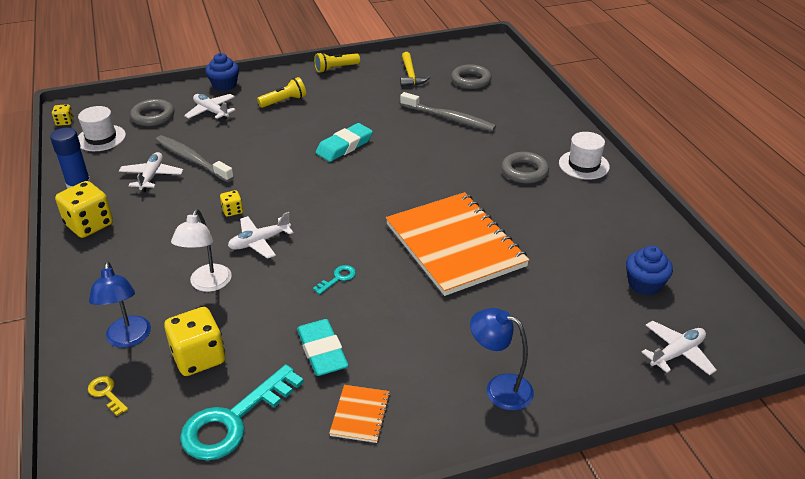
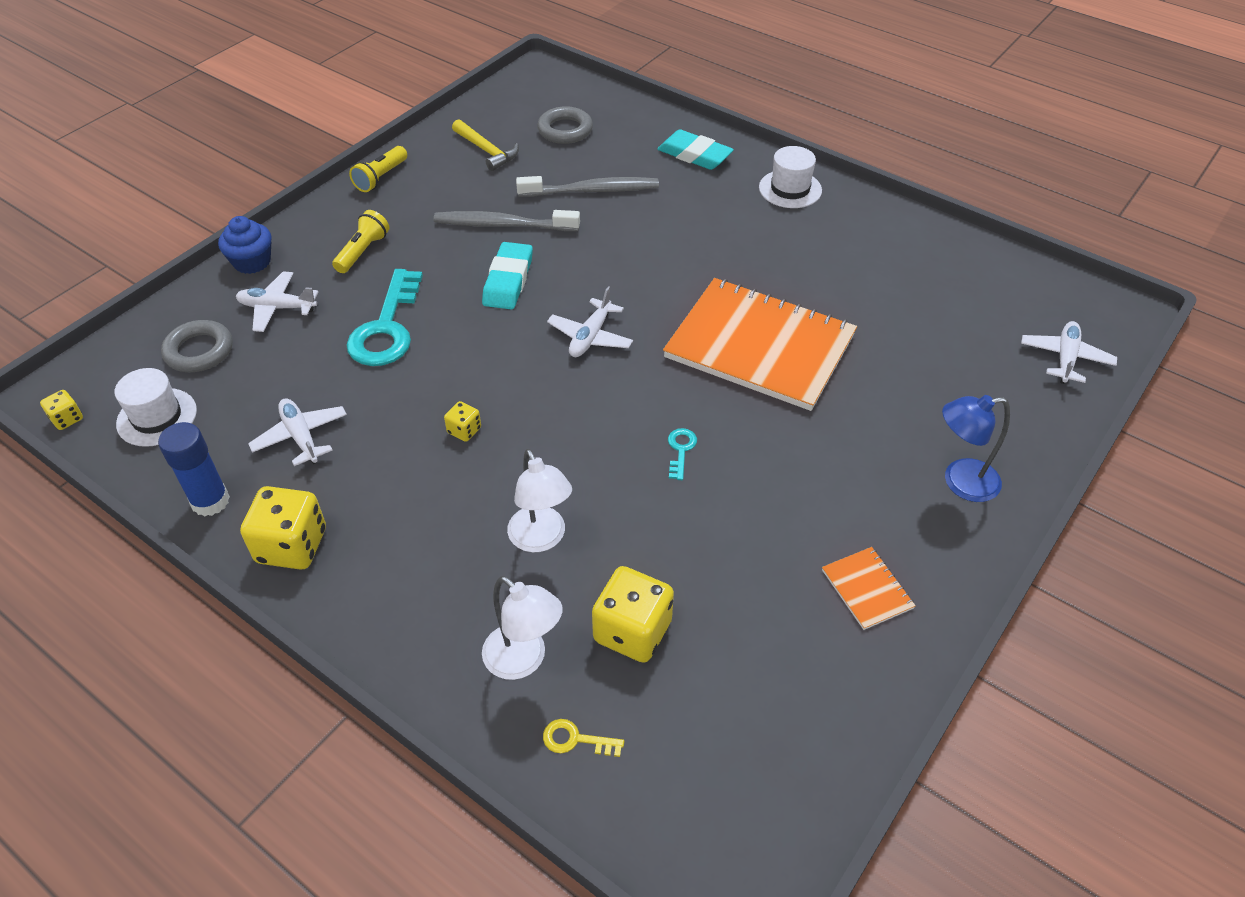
camera: 35 degrees left, 10 degrees up
blue lamp [89,261,151,348] -> white lamp [482,576,563,680]
grey toothbrush [156,135,234,182] -> grey toothbrush moved to [434,210,580,231]
turquoise key [180,364,304,460] -> turquoise key moved to [346,269,423,366]
white plane [228,212,294,259] -> white plane moved to [547,286,633,357]
turquoise eraser [297,319,349,376] -> turquoise eraser moved to [657,130,734,170]
grey ring [501,152,549,183] -> none
blue cupcake [626,246,673,295] -> none

